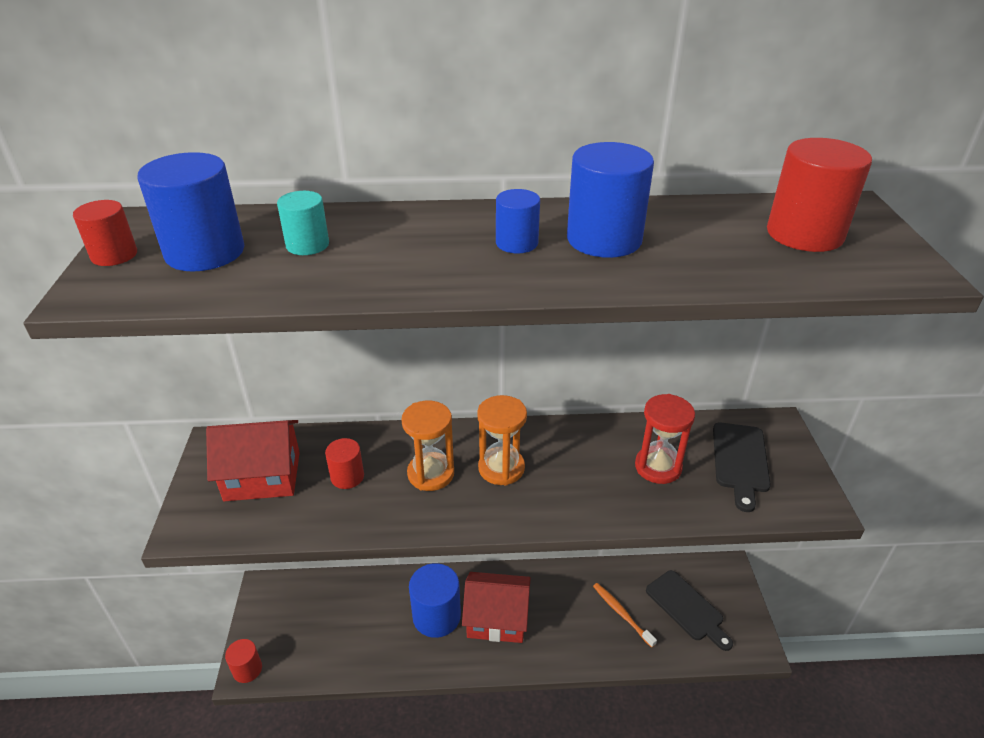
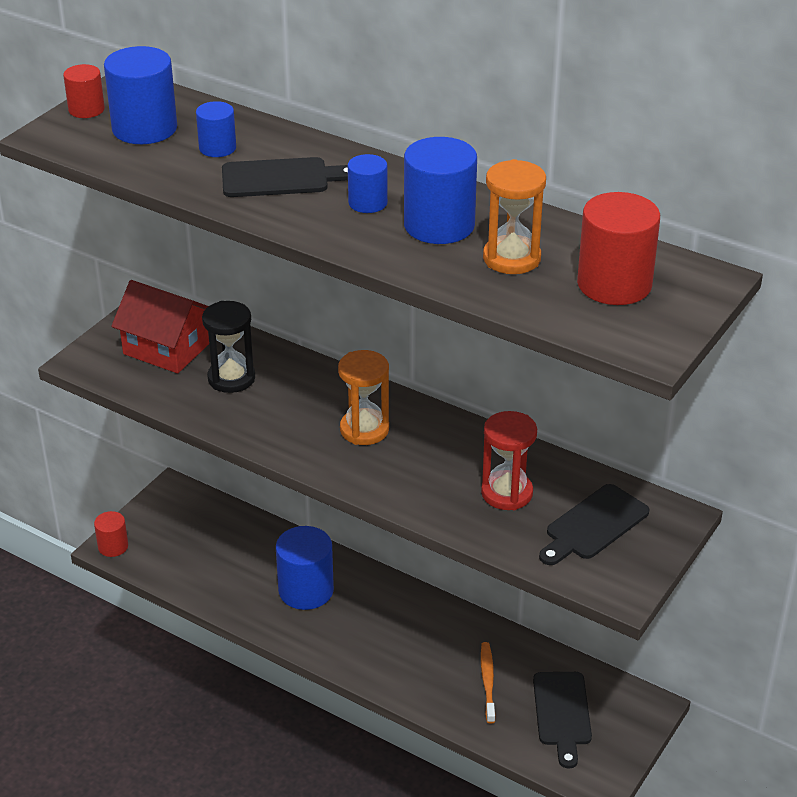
camera: 35 degrees right, 0 degrees up
turquoise cylinder [277,191,329,255] -> blue cylinder [196,101,236,157]
red cylinder [325,438,364,489] -> black hourglass [202,301,255,393]
orange hourglass [401,401,454,491] -> orange hourglass moved to [483,159,546,274]
red house [462,572,531,643] -> none
none -> black cutting board [222,157,348,197]

